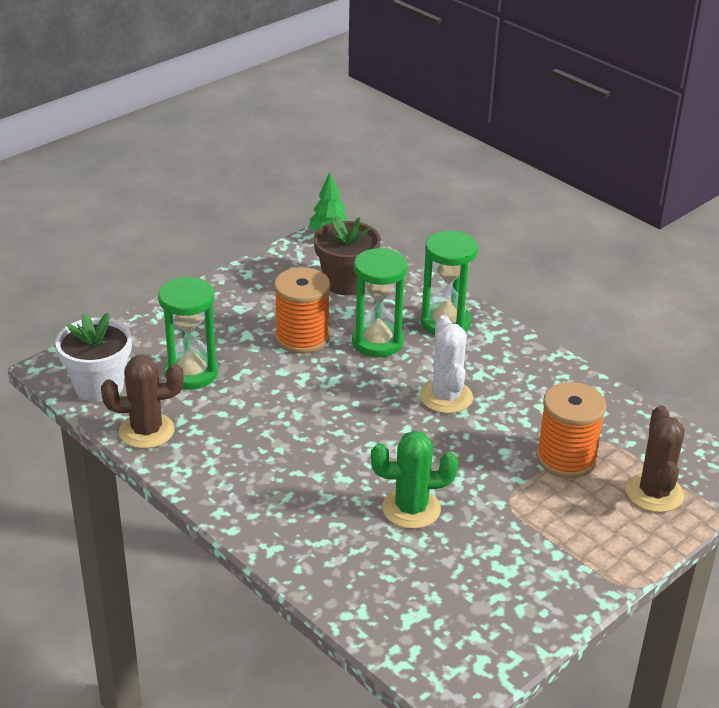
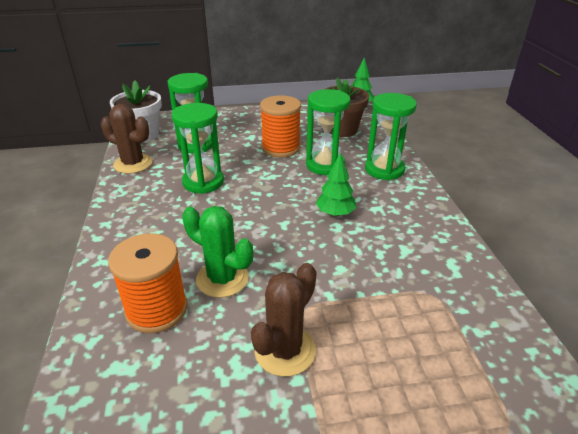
camera: 35 degrees right, 0 degrees up
white cactus [420,315,473,413] -> green tree [316,153,356,217]
orange spool [536,382,606,478] -> orange spool moved to [108,233,188,333]
brown cactus [626,406,685,513] -> brown cactus moved to [251,263,317,377]
none -> green hourglass [171,103,224,194]

